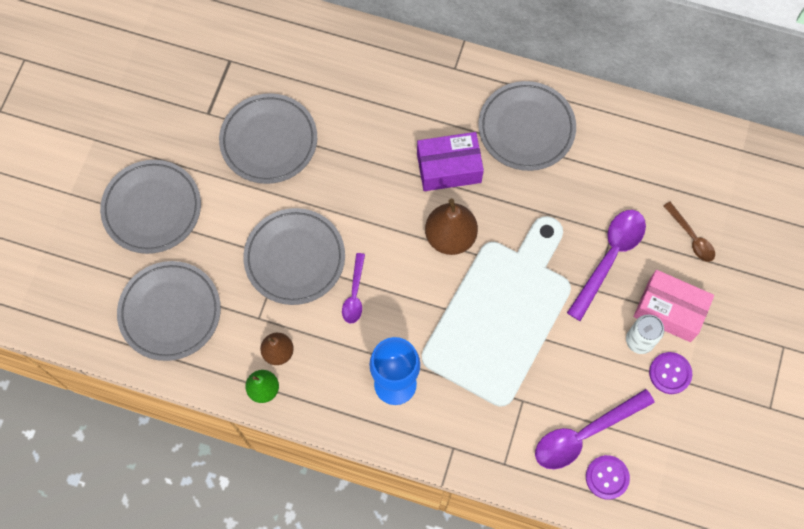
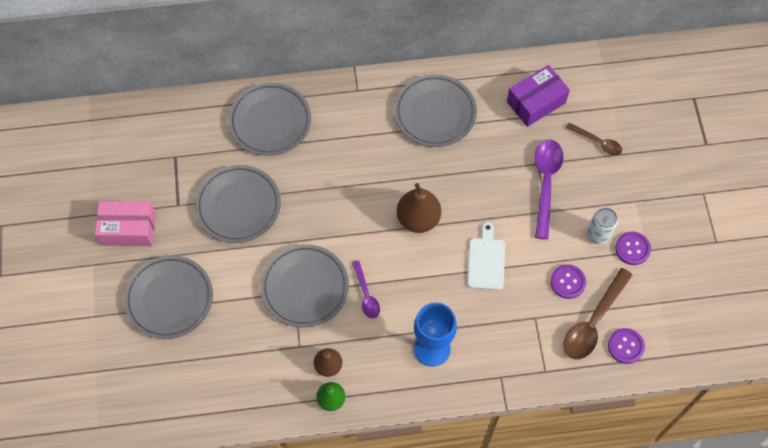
camera: 25 degrees left, 5 degrees down
grey plate [117,261,221,361] -> grey plate moved to [229,83,311,156]
purple box [417,132,484,191] -> purple box moved to [507,65,570,127]
white cutting board [422,216,571,407] -> white cutting board [467,222,505,290], size x0.42
purple spoon [535,389,655,469] -> brown spoon [563,268,632,359]
pink box [634,270,714,342] -> pink box moved to [95,201,156,246]
none -> purple button [550,265,586,299]

